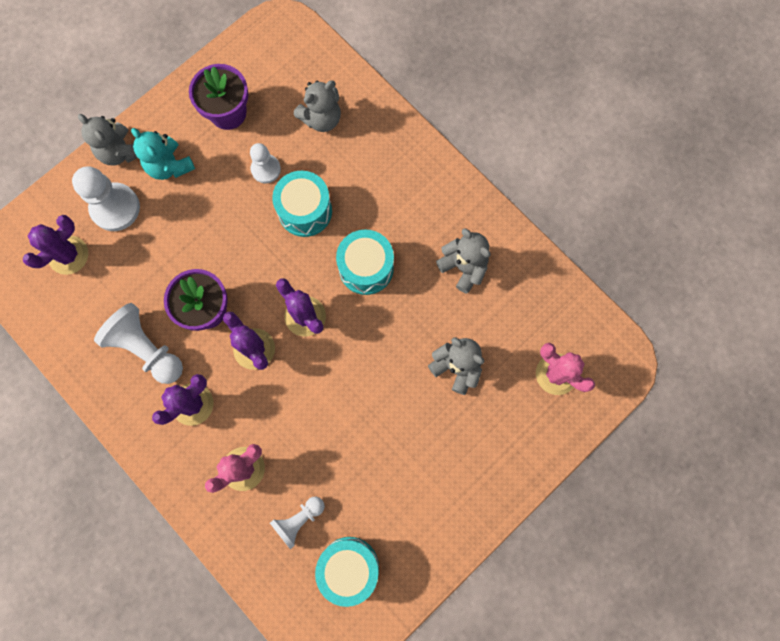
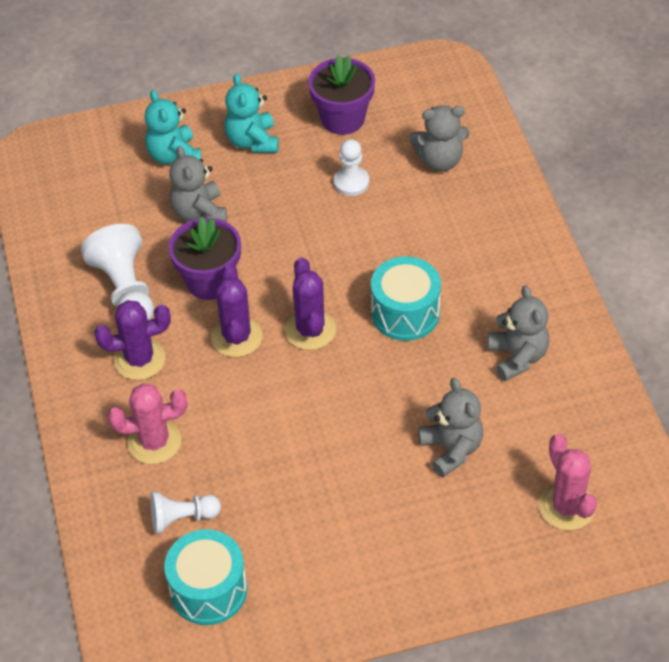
camera: 30 degrees right, 25 degrees down
purple cactus [23,215,88,275] -> none
white pawn [72,166,140,231] -> turquoise teddy bear [145,90,201,164]
grey teddy bear [78,114,138,165] -> grey teddy bear moved to [169,146,227,222]
turquoise drum [272,171,332,237] -> none

